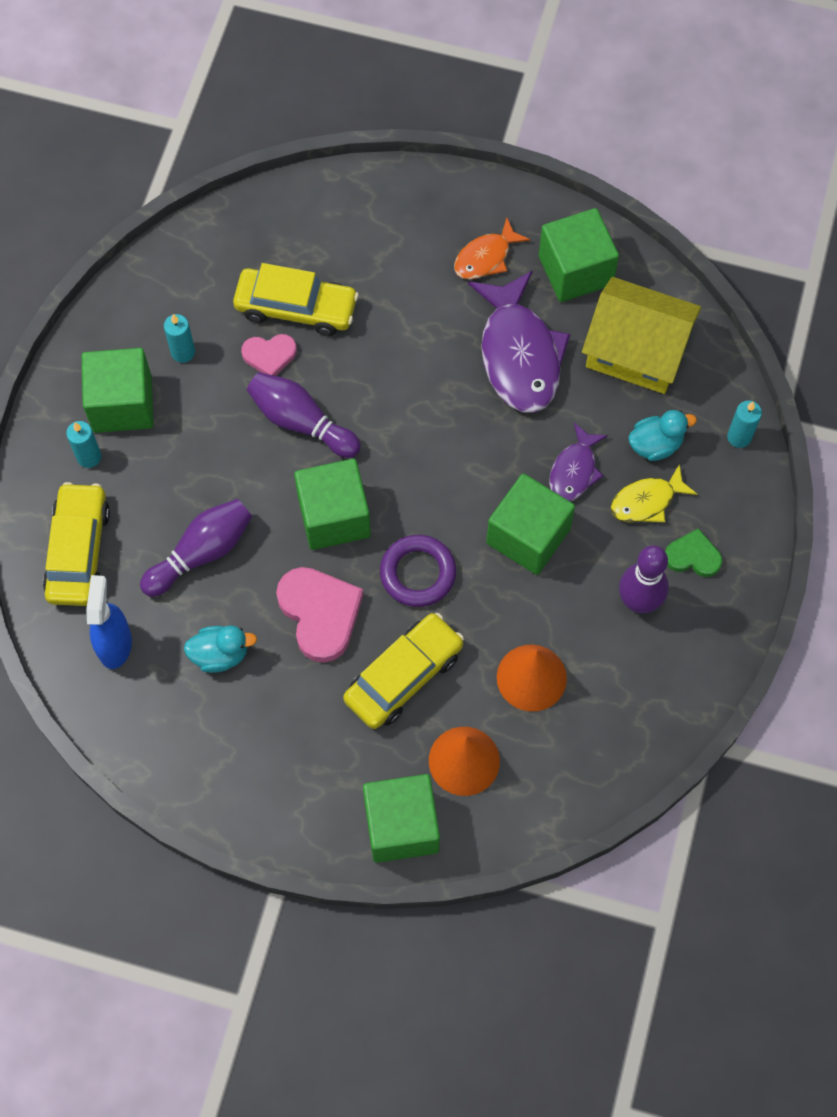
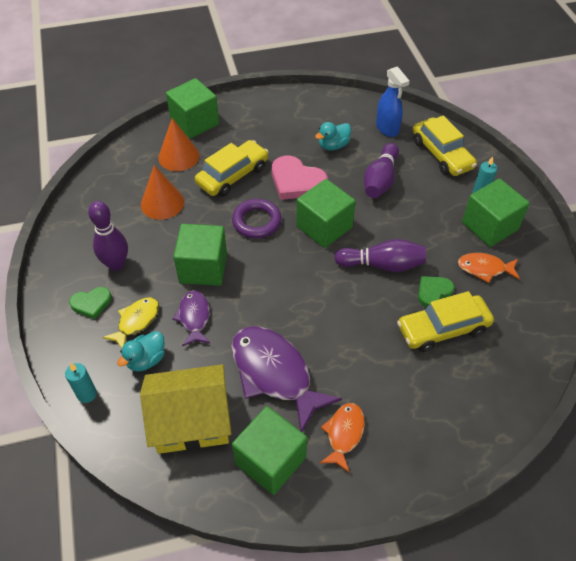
camera: 150 degrees right, 15 degrees down
turquoise candle [164,314,195,363] -> orange fish [458,253,520,283]
pink heart [241,334,297,376] -> green heart [418,276,454,307]
yellow car [343,613,464,729] -> yellow car turned 150 degrees counterclockwise [195,140,269,197]

